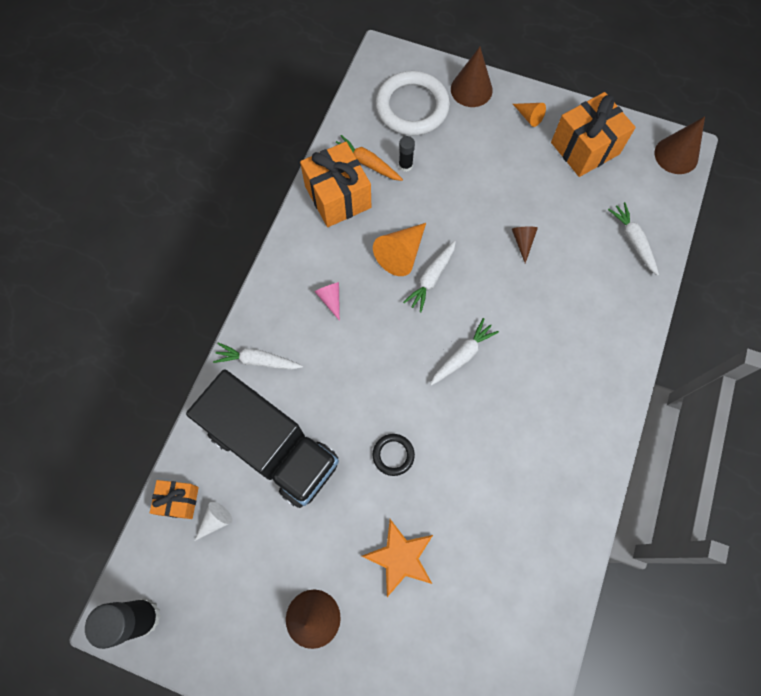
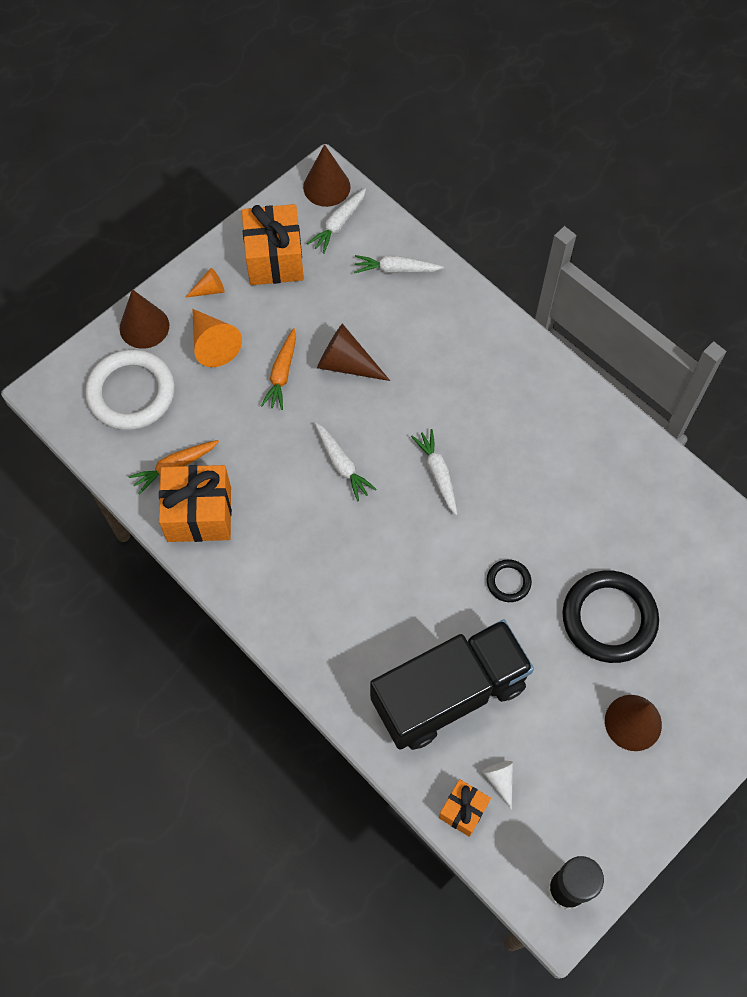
camera: 65 degrees left, 5 degrees down
white carrot [213,343,303,369] -> white carrot moved to [307,188,366,254]
pink cone [314,282,340,321] -> none
orange star [362,519,433,597] -> black ring [563,570,659,663]
orange cone [373,223,426,276] -> orange cone moved to [192,309,242,367]
black glue stick [399,136,415,172] -> none
brown cone [512,227,538,263] -> brown cone [317,324,390,381], size x1.80
none -> orange carrot [261,328,296,410]

